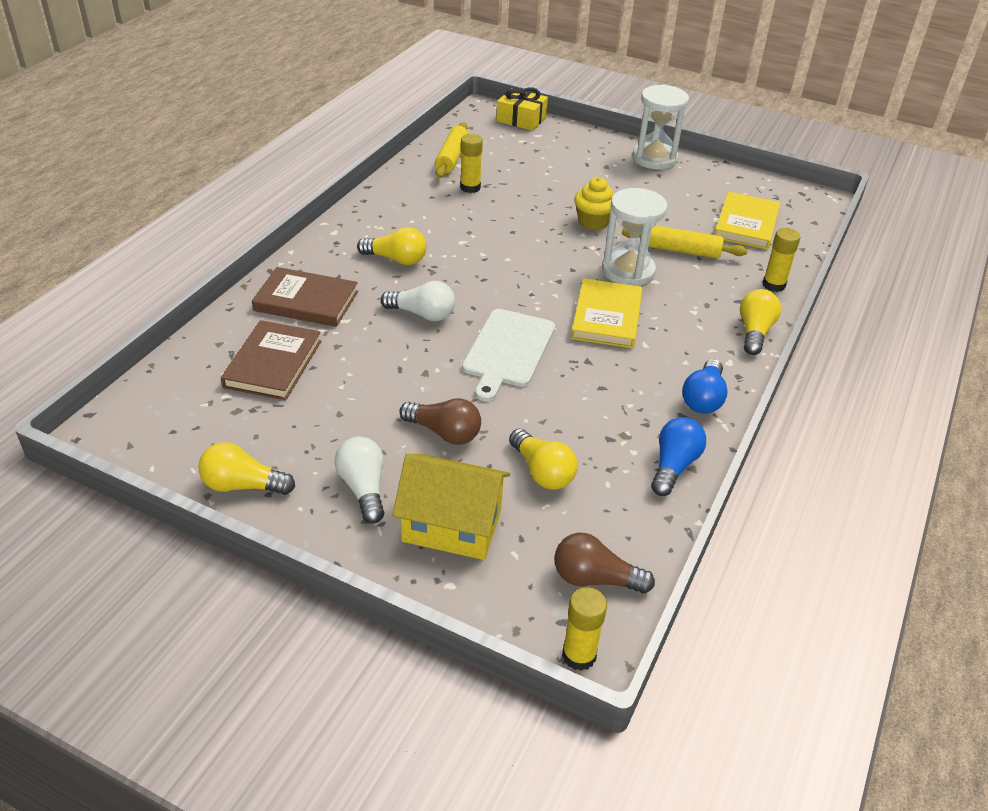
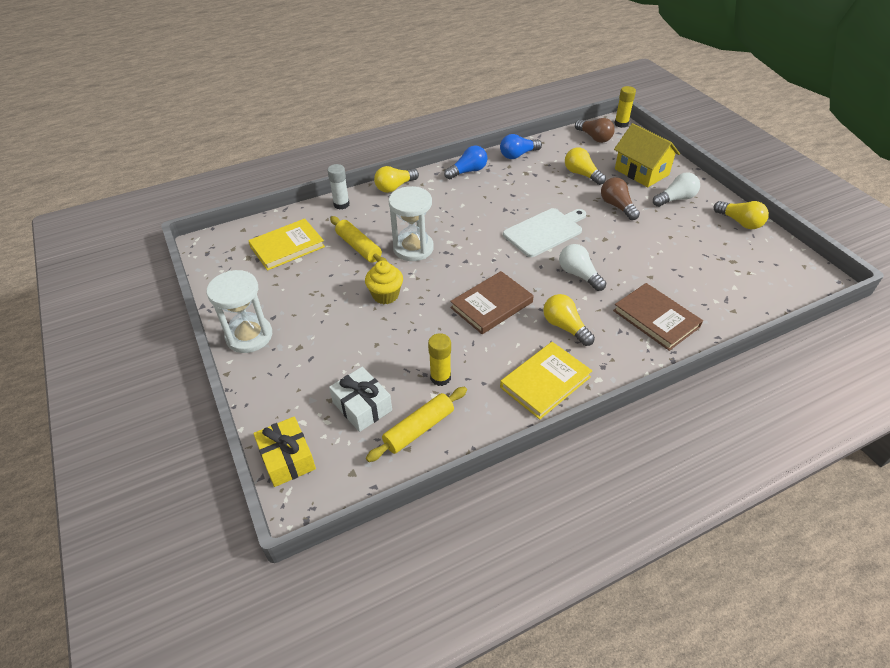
camera: 140 degrees left, 5 degrees up
brown book [221,320,321,400] -> brown book moved to [450,271,534,334]
white light bulb [335,437,385,524] -> white light bulb turned 135 degrees counterclockwise [653,172,700,207]
yellow light bulb [509,429,578,490] -> yellow light bulb turned 45 degrees counterclockwise [565,147,606,185]
yellow book [571,278,642,348] -> yellow book moved to [500,342,592,420]
yellow glue stick [762,228,801,292] -> white glue stick [327,164,350,210]
none -> white gift [329,367,392,432]

